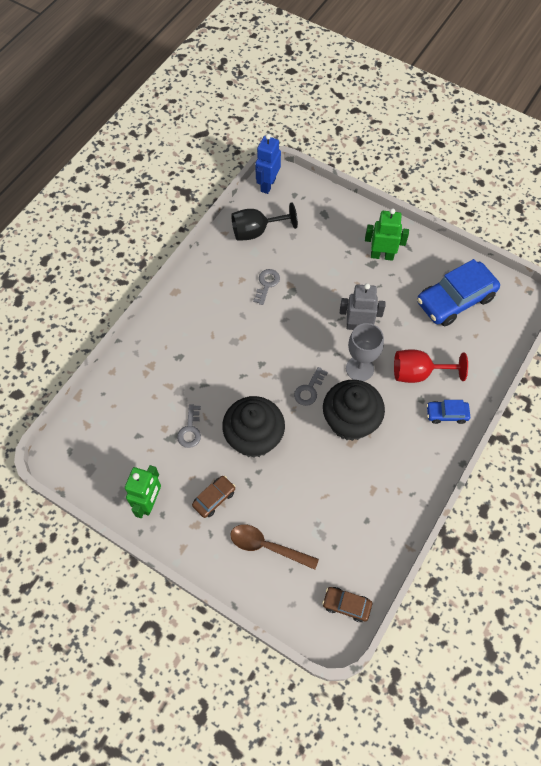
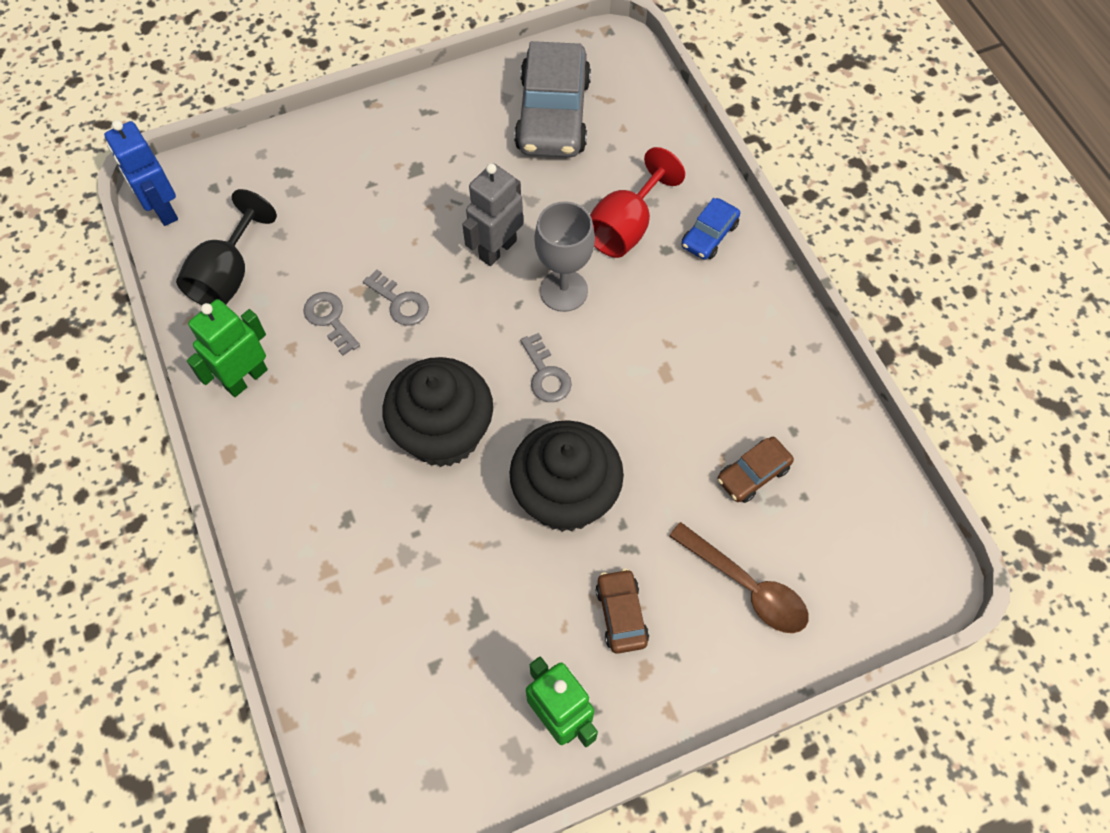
camera: 55 degrees left, 0 degrees up
grey key [177,404,201,448] -> grey key moved to [363,269,429,326]
brown spoon [230,525,319,570] -> brown spoon turned 105 degrees counterclockwise [669,522,809,633]
brown car [322,587,372,622] -> brown car moved to [717,437,794,503]
black cupcake [323,380,385,441] -> black cupcake moved to [383,357,493,467]
green robot [365,208,409,261] -> green robot moved to [187,299,268,397]
blue car [417,259,500,326] -> grey car [514,41,591,157]

